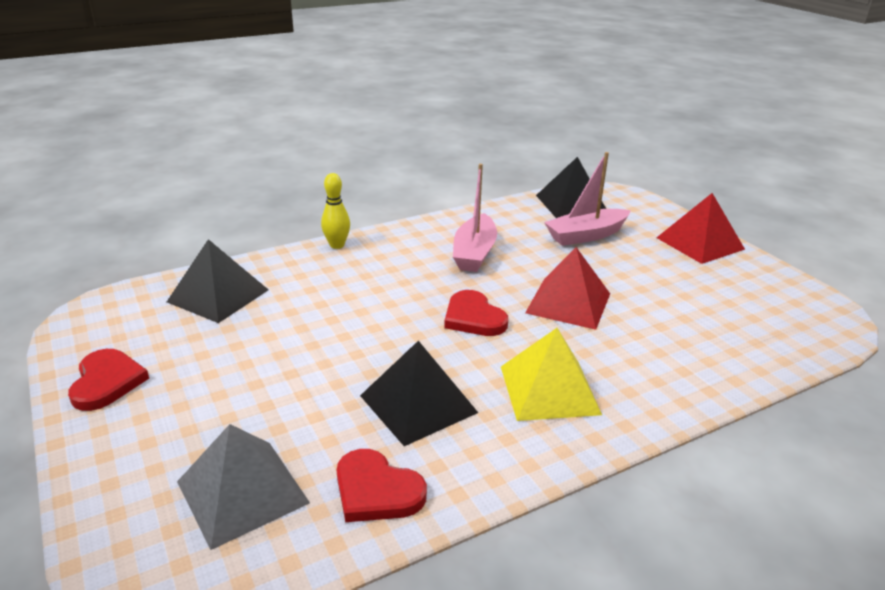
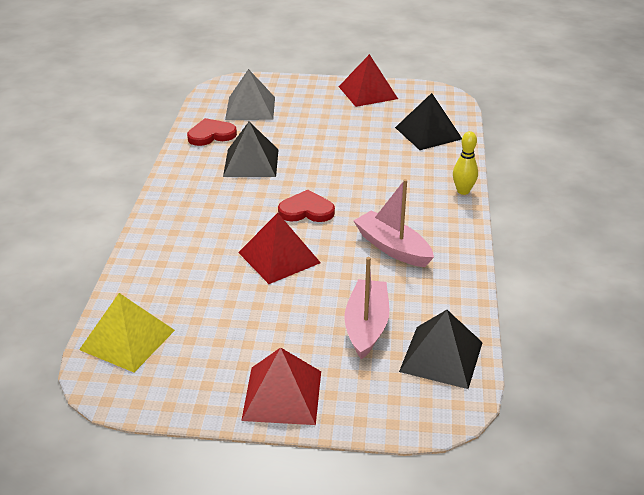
camera: 125 degrees right, 5 degrees up
red heart [68,349,149,411] -> red pyramid [339,54,398,107]
yellow pyramid [501,328,602,421] -> yellow pyramid moved to [79,293,175,372]

